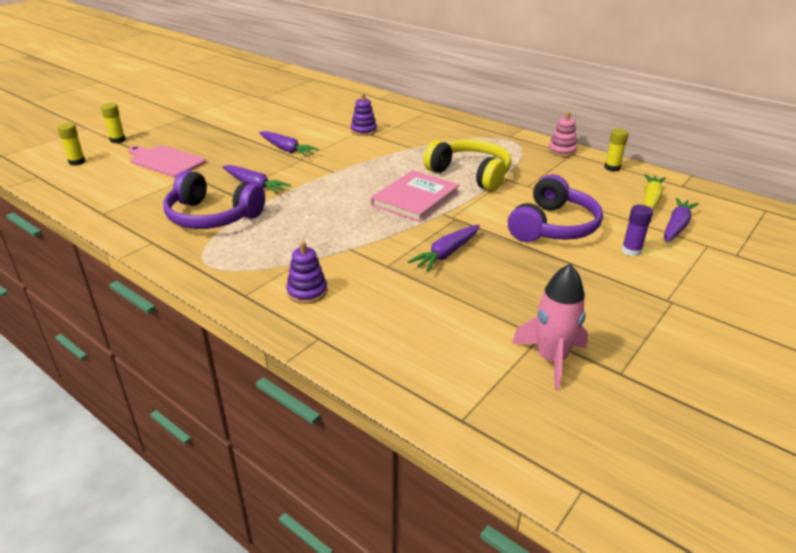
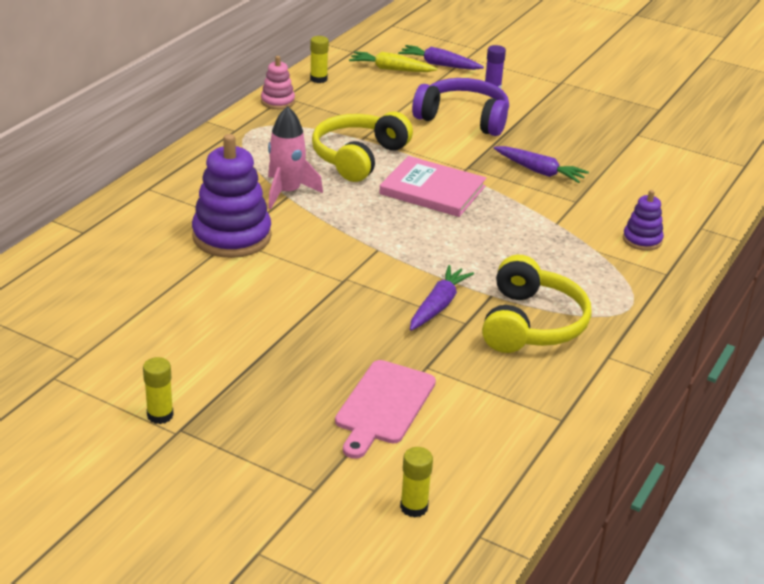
camera: 100 degrees left, 0 degrees up
yellow glue stick [101,103,126,143] -> yellow glue stick moved to [143,357,174,424]
purple headphones [163,170,265,229] -> yellow headphones [482,255,592,353]
purple carrot [259,131,319,156] -> none
purple stacking toy [351,93,377,136] -> purple stacking toy [192,134,272,258], size x1.94
pink rocket [512,264,588,390] -> pink rocket moved to [268,106,323,209]

